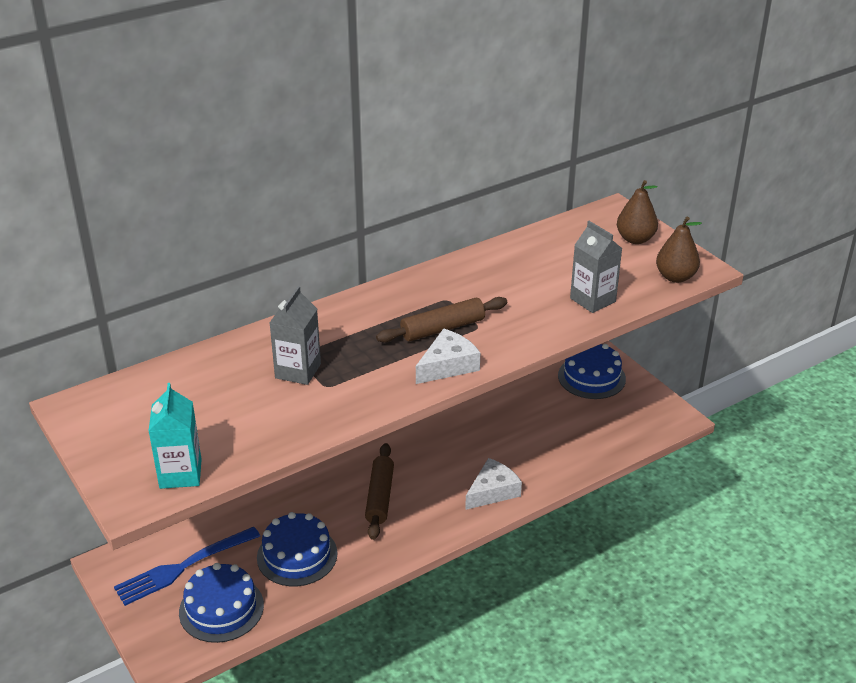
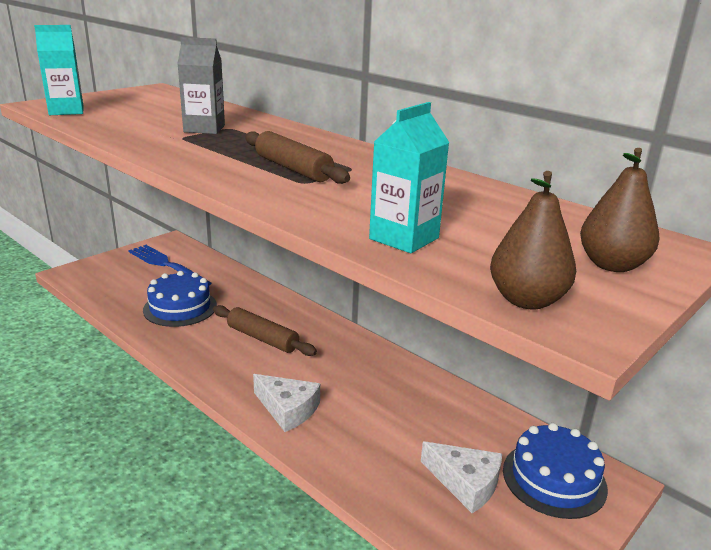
camera: 75 degrees right, 10 degrees down
blue cake [179,563,264,643] -> none
brown rolling pin [365,443,394,540] -> brown rolling pin turned 45 degrees clockwise [213,305,317,356]
white cheese [416,329,480,384] -> white cheese moved to [421,441,502,513]
grey carton [570,221,623,313] -> turquoise carton [369,102,450,253]

